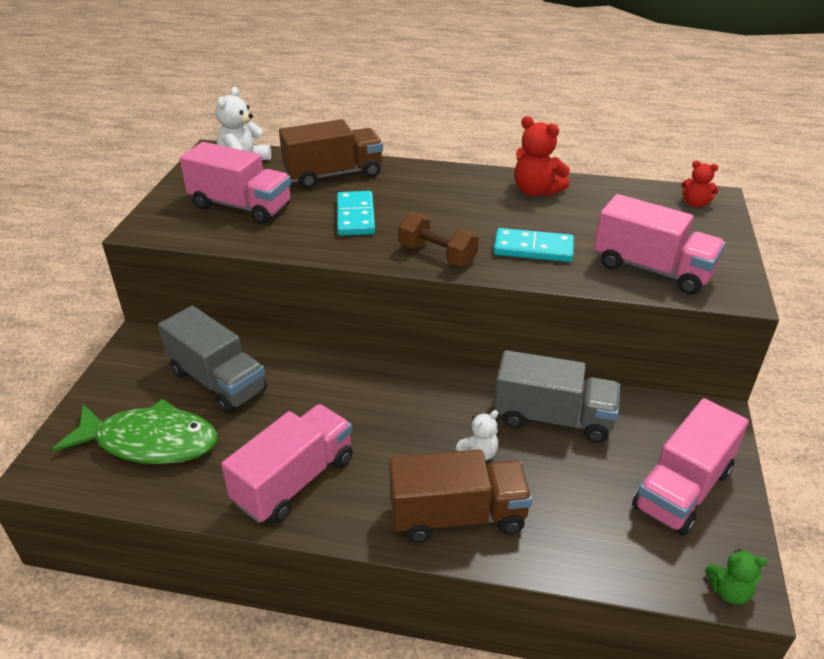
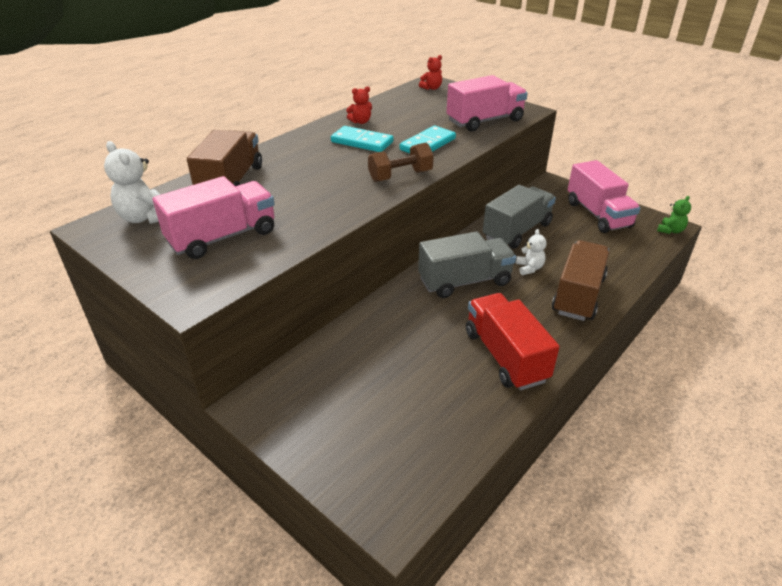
camera: 60 degrees left, 0 degrees up
green fish [53,399,218,464] -> none
grey truck [158,306,267,414] -> grey truck moved to [418,231,516,298]
pink truck [221,404,353,523] -> red truck [466,293,560,390]
turquoise domino [337,191,375,236] -> turquoise domino moved to [331,126,393,152]
red teddy bear [515,116,570,196] -> red teddy bear [346,86,372,124], size x0.60

